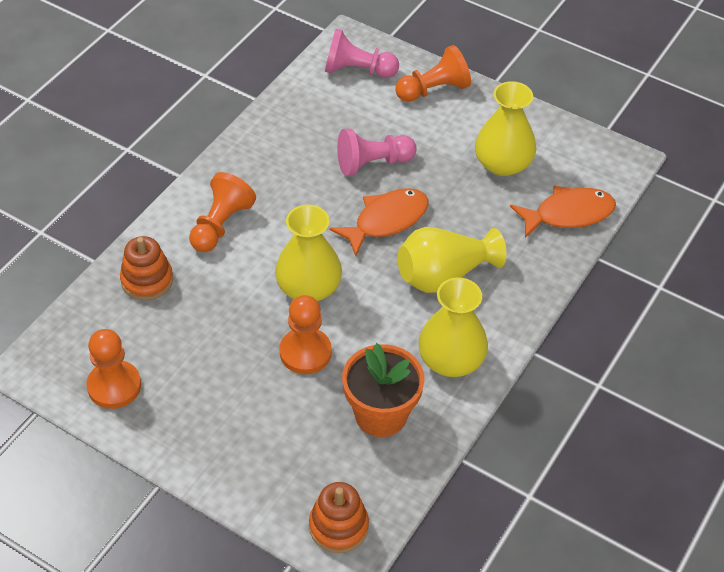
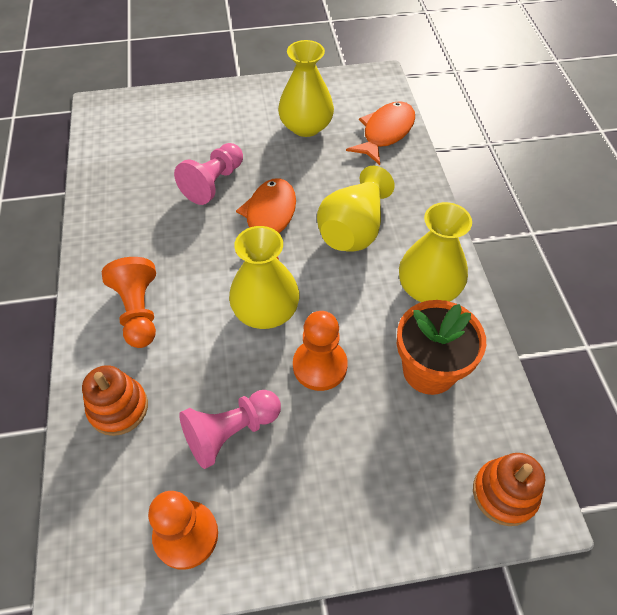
camera: 40 degrees left, 5 degrees up
pink pawn [325,29,399,78] -> pink pawn moved to [179,390,281,469]
orange pawn [395,45,471,102] -> none

